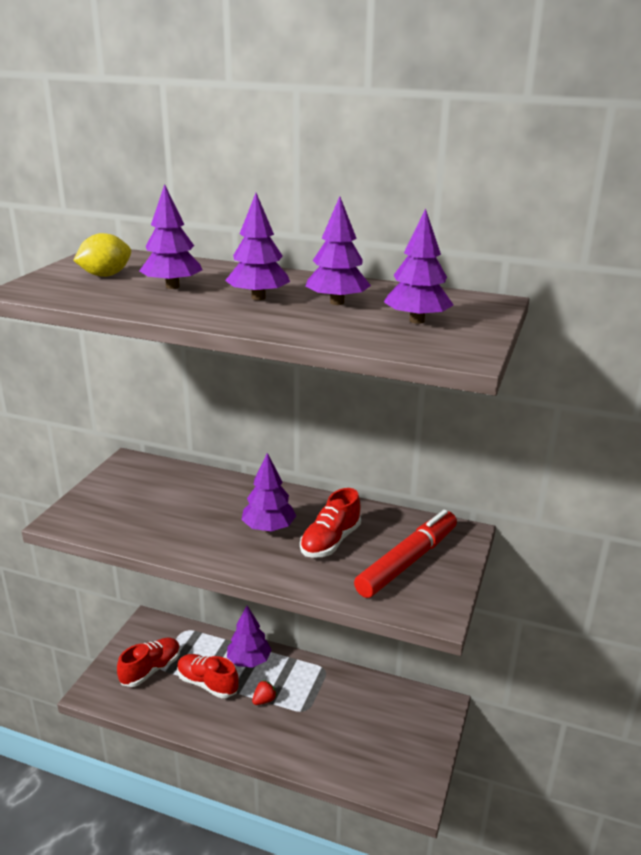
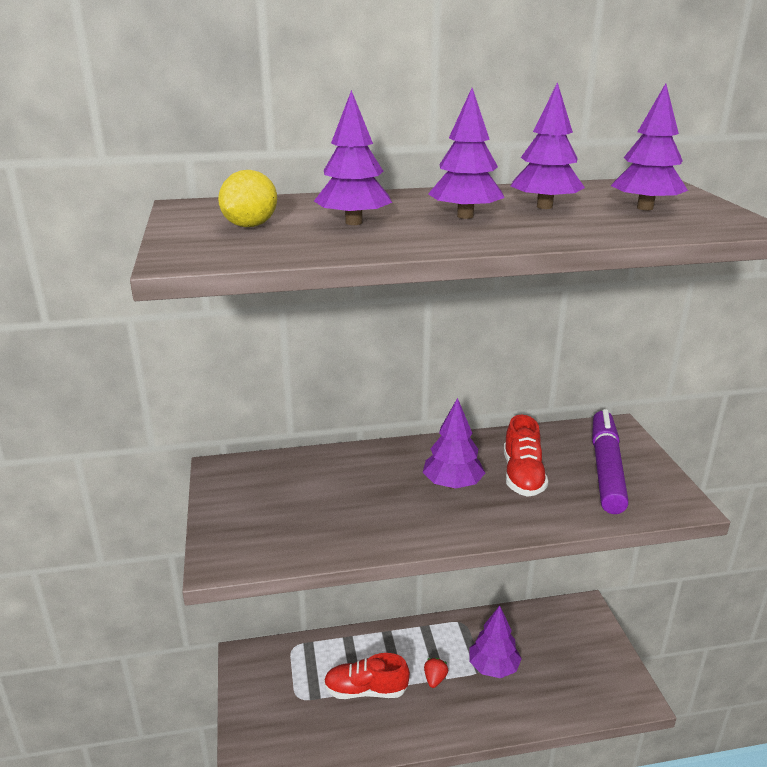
camera: 30 degrees left, 0 degrees up
red shoe [117,638,180,687] -> none
purple tree [227,606,272,668] -> purple tree moved to [469,605,522,678]
red marker [354,510,457,598] -> purple marker [592,409,629,514]

